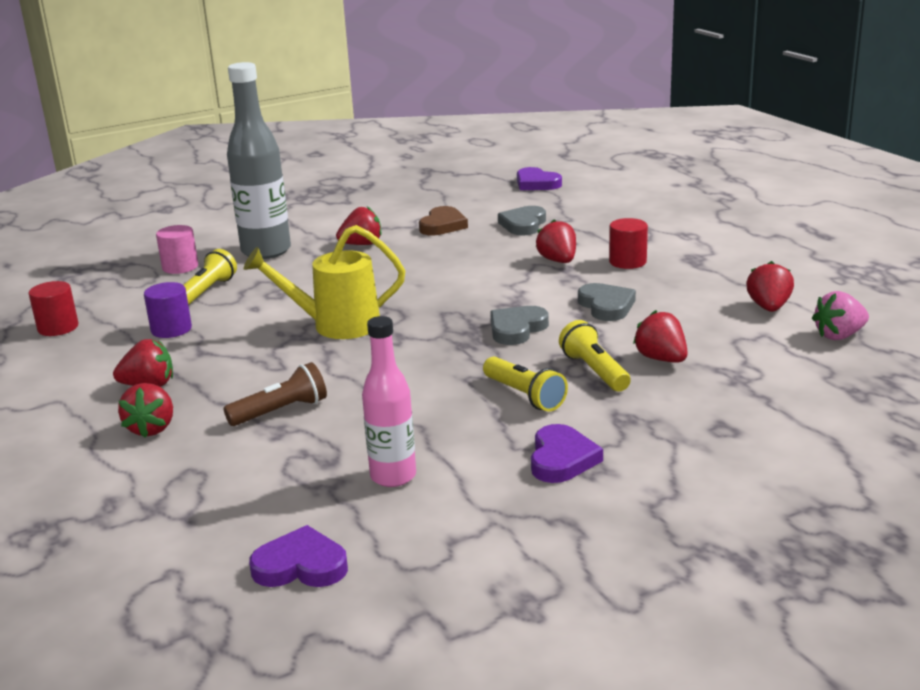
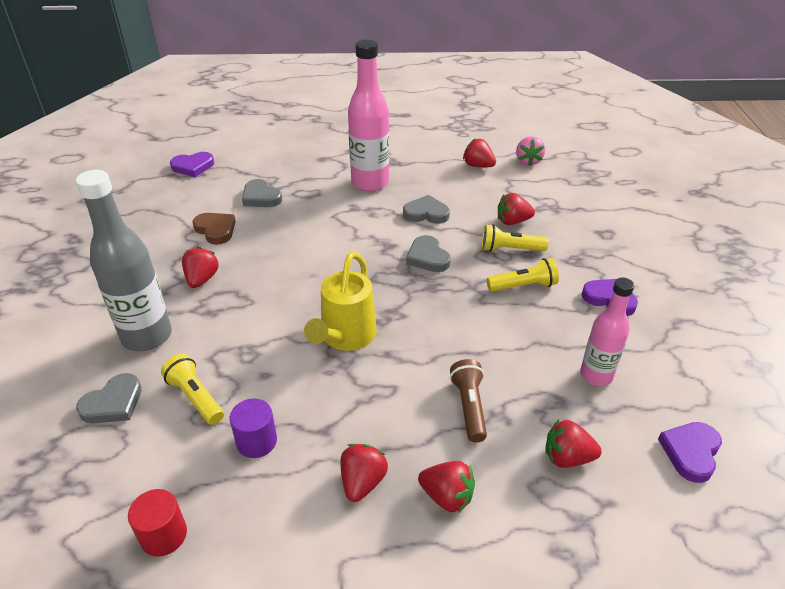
camera: 65 degrees left, 15 degrees up
pink cylinder [156,225,198,274] -> grey heart [76,373,142,424]
red strawberry [536,219,576,263] -> red strawberry moved to [545,419,602,468]
red cylinder [609,218,648,269] -> pink bottle [348,40,389,192]

